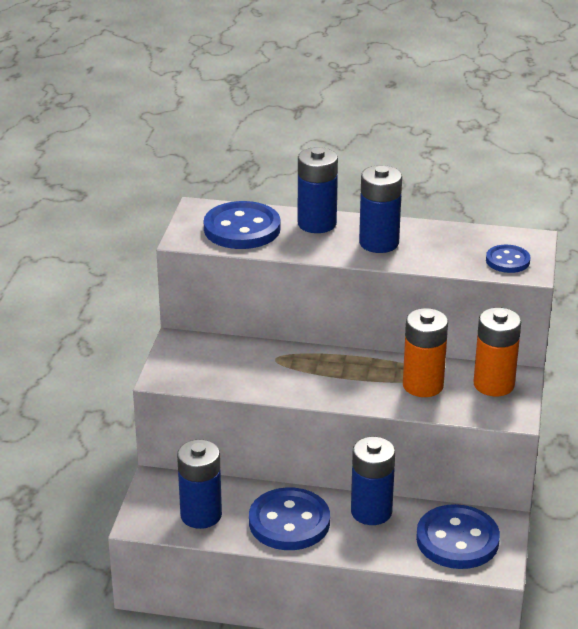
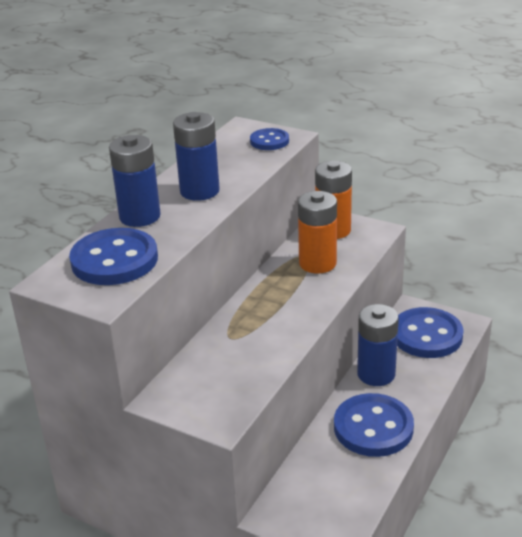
camera: 70 degrees left, 0 degrees up
blue battery [177,440,222,529] -> none

